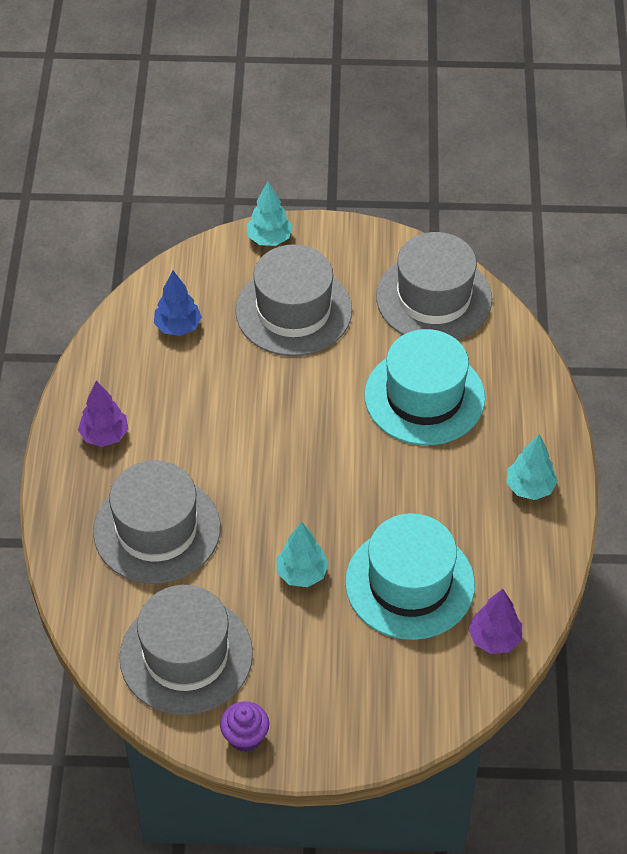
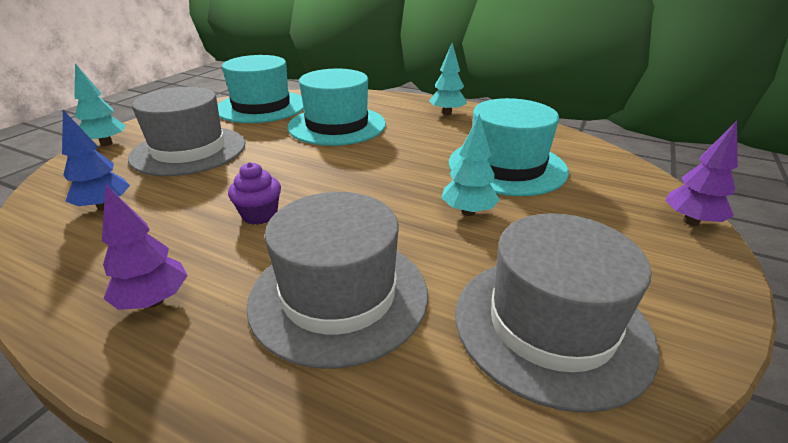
camera: 65 degrees left, 20 degrees down
purple cupcake [220,701,269,752] -> purple cupcake moved to [228,162,281,225]
grey hat [376,232,492,340] -> turquoise hat [217,55,304,123]
purple tree [468,589,522,654] -> purple tree moved to [665,121,738,226]

